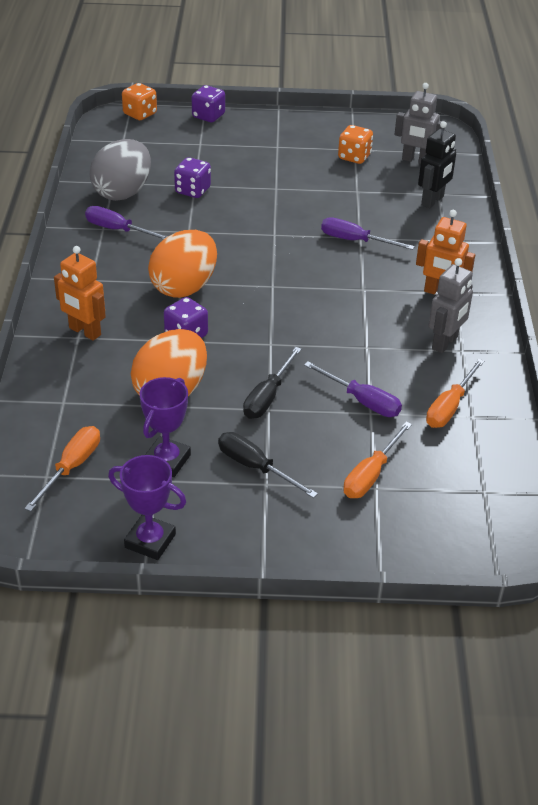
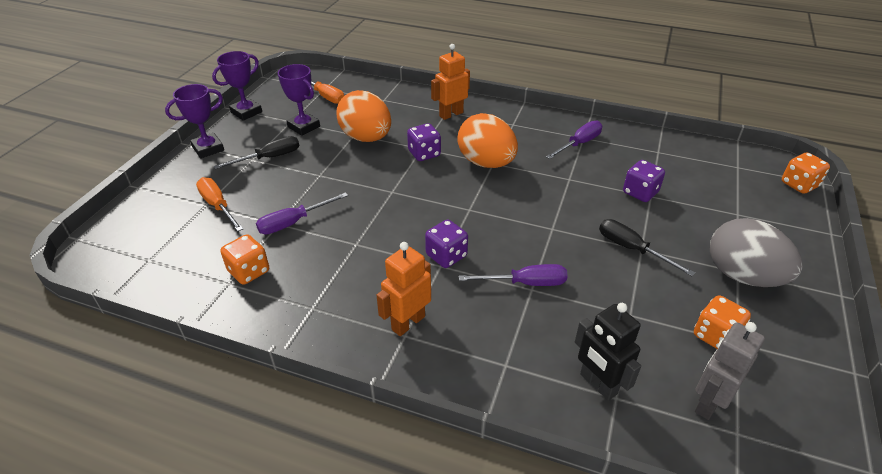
camera: 110 degrees right, 0 degrees up
grey egg [89,139,151,201] -> grey egg moved to [710,218,803,287]
purple dice [192,85,225,122] -> purple dice moved to [425,220,468,268]
black screwdriver [243,347,301,419] -> black screwdriver moved to [599,219,695,276]
purple screwdriver [321,217,415,250] -> purple screwdriver turned 45 degrees clockwise [459,264,568,286]
orange screwdriver [426,359,484,428] -> orange dice [221,234,269,285]
grey robot [428,258,473,353] -> none
none -> purple trophy [165,84,224,158]

